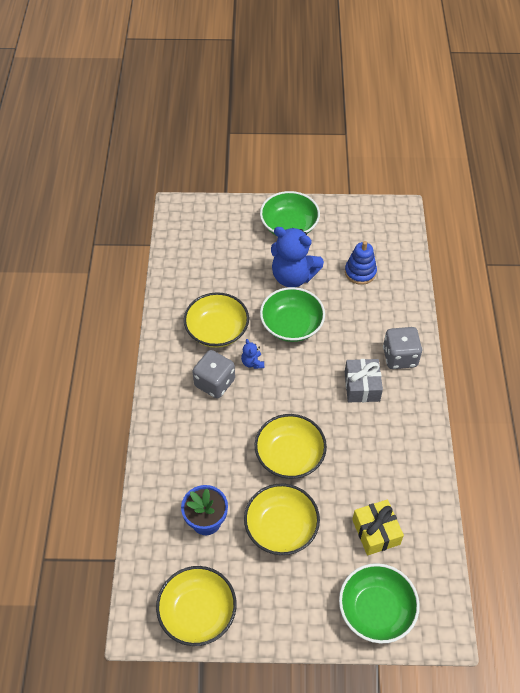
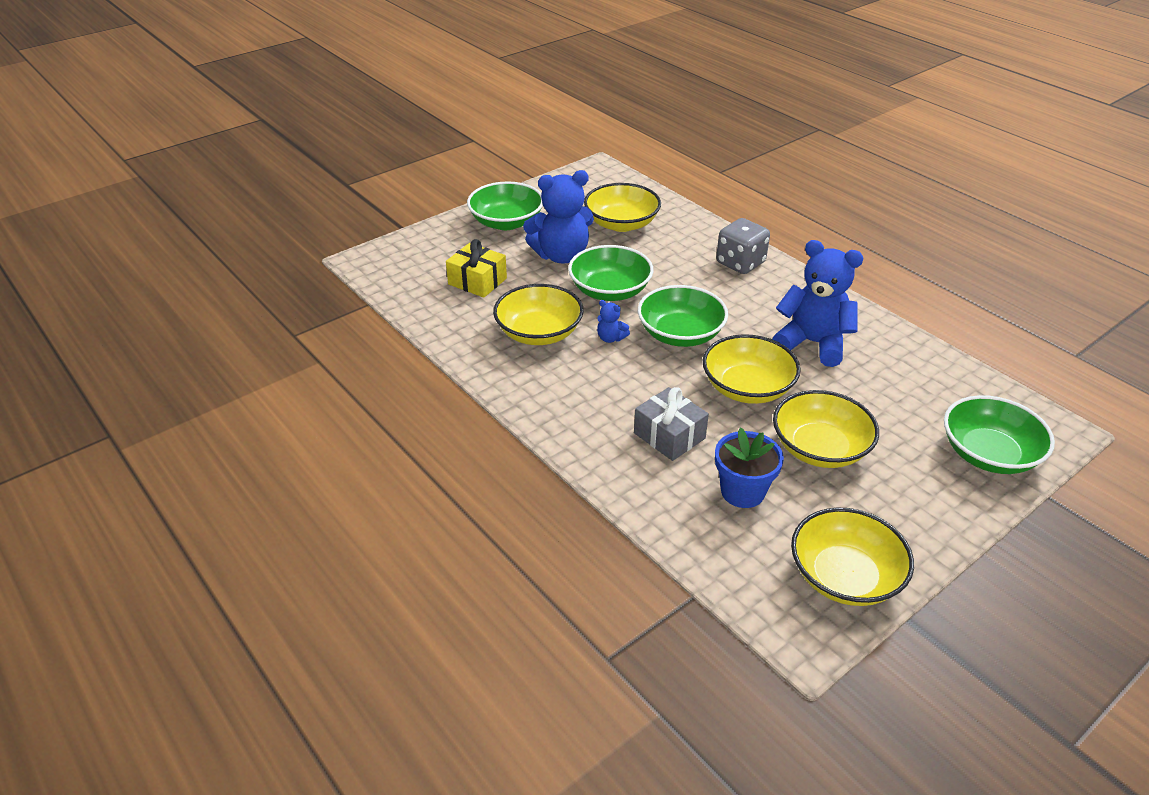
camera: 40 degrees left, 15 degrees down
grey dice [192,350,235,399] -> none
blue stacking toy [345,241,377,285] -> yellow bowl [584,183,661,232]
grey gift [345,359,383,402] -> grey gift moved to [634,387,709,461]
yellow gift [352,499,404,556] -> yellow gift moved to [446,239,507,298]
none -> green bowl [638,285,728,347]
none -> blue teddy bear [772,240,864,367]

